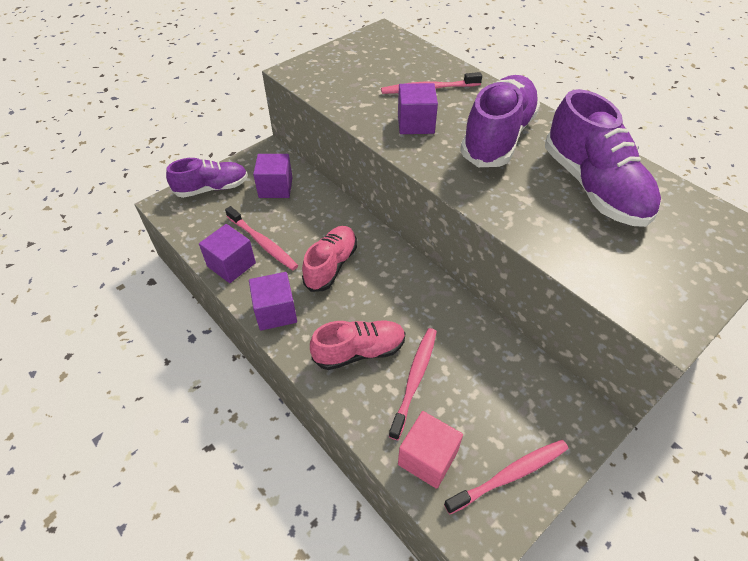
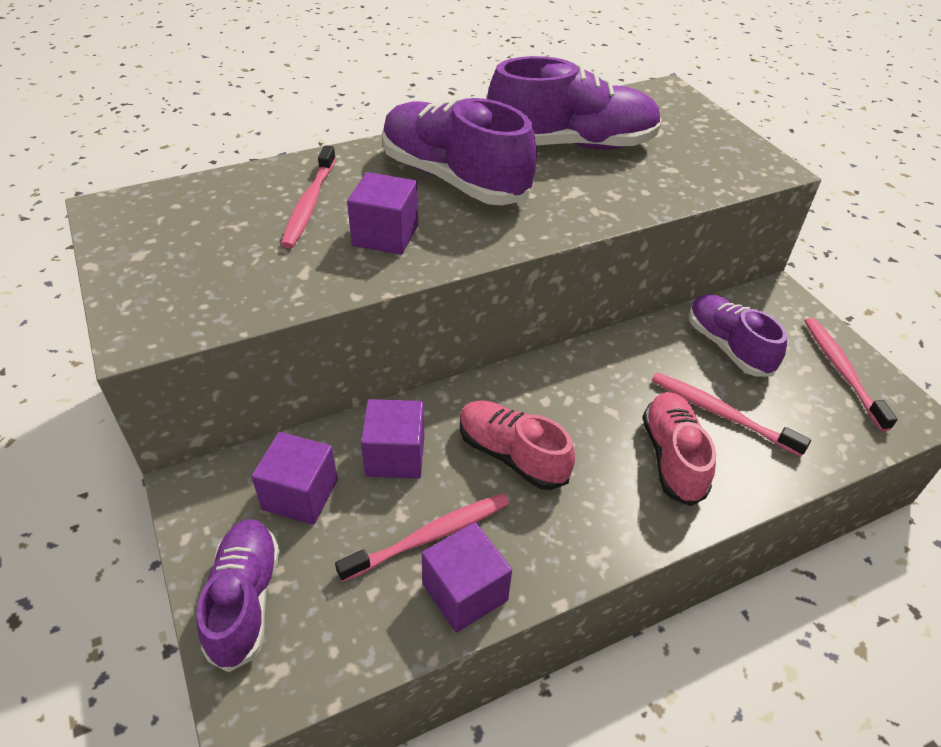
camera: 75 degrees left, 5 degrees down
purple cube [249,272,297,331] -> purple cube moved to [361,399,424,479]
pink cube [398,411,463,489] -> none
none -> purple shoe [689,294,787,377]

